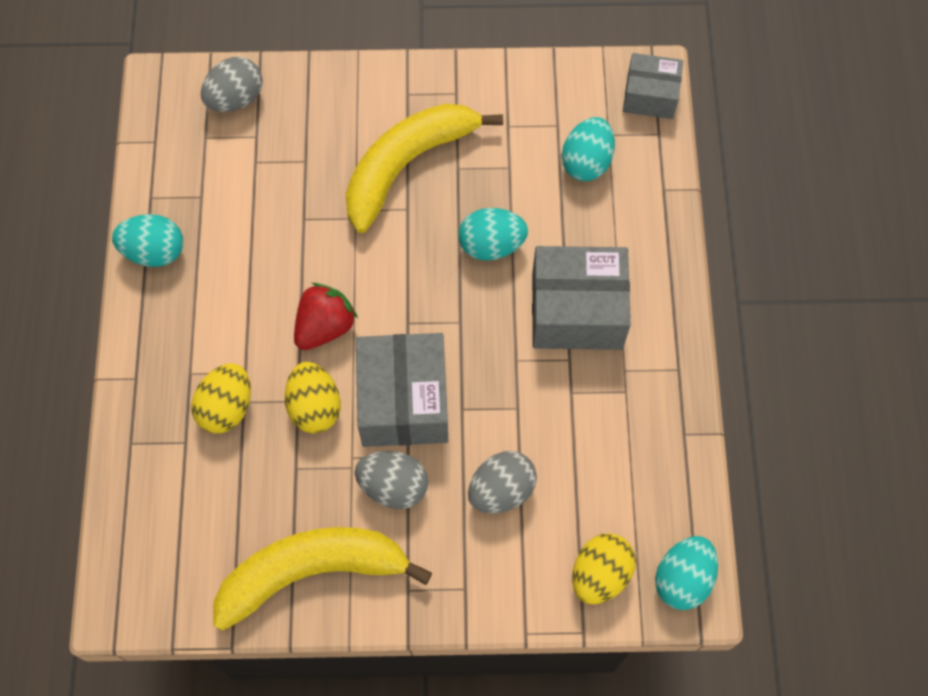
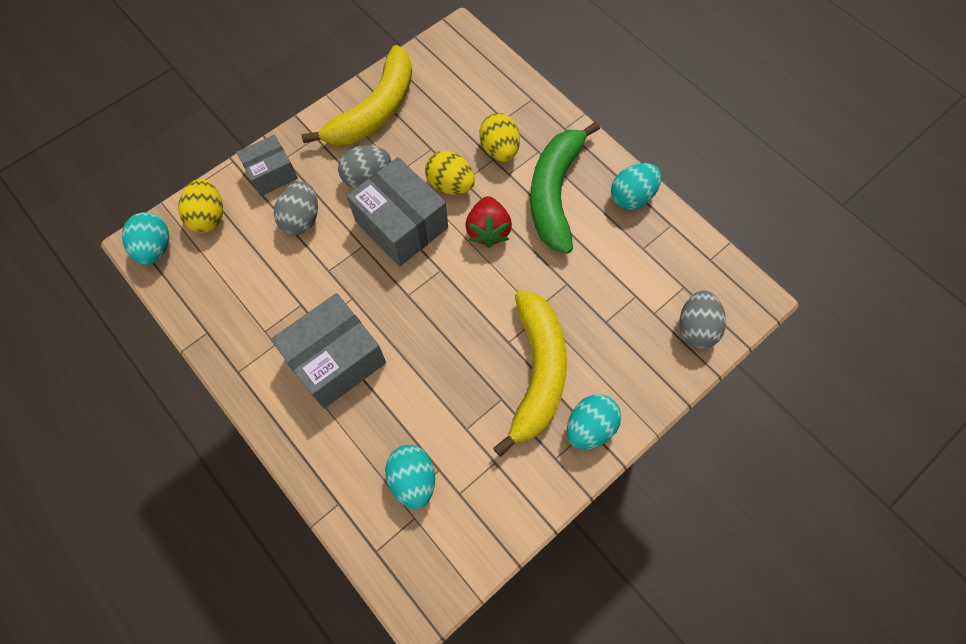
camera: 140 degrees right, 0 degrees up
turquoise egg [459,208,528,261] -> turquoise egg moved to [567,394,621,449]
grey box [623,53,683,119] -> grey box moved to [236,135,298,196]
none -> green banana [530,122,600,254]

